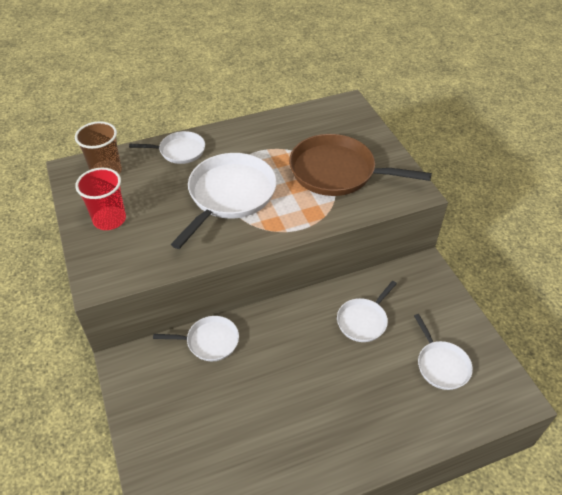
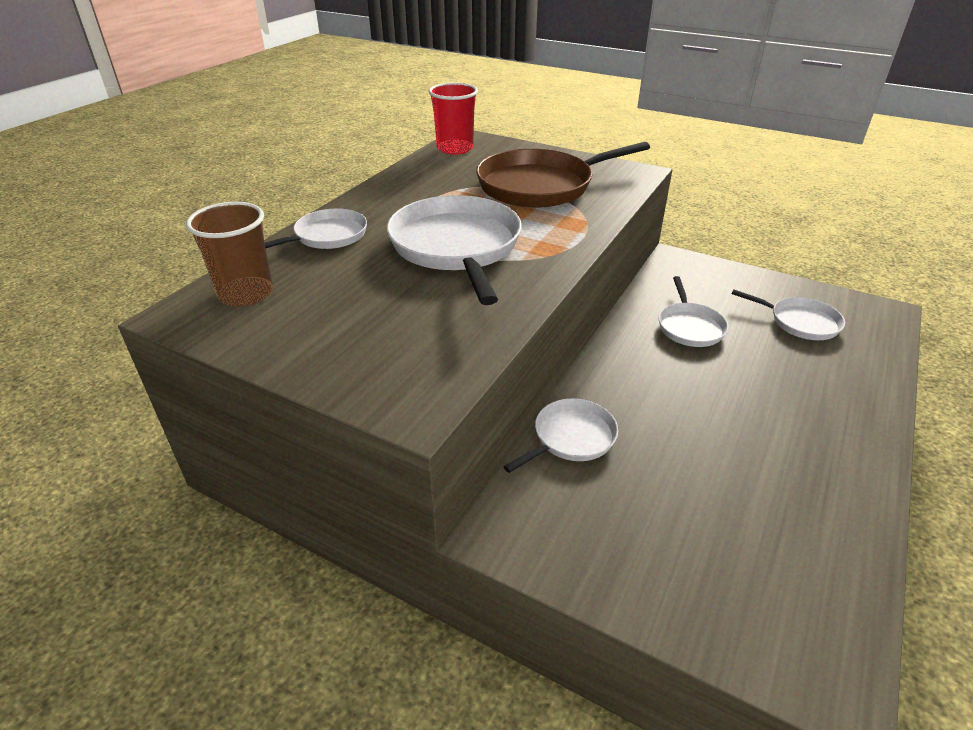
camera: 40 degrees left, 10 degrees down
red cup [75,168,126,230] -> red cup moved to [429,83,478,155]

